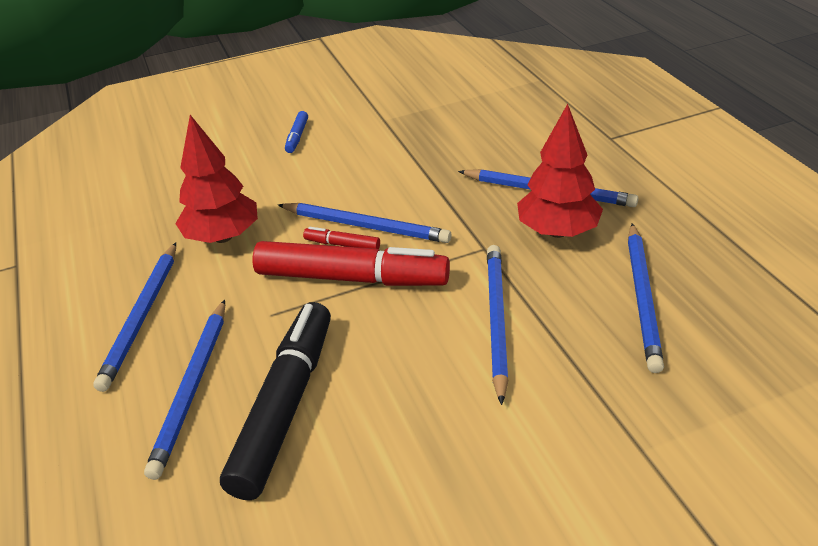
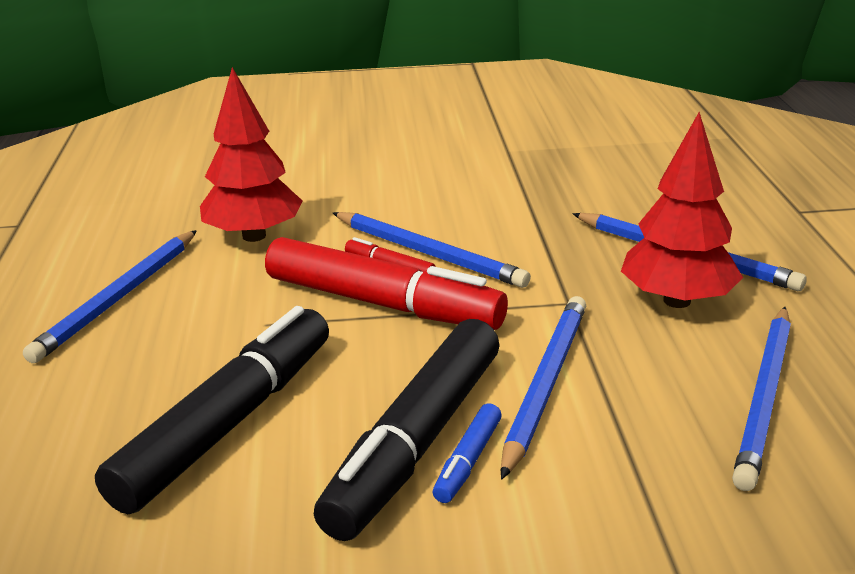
camera: 15 degrees right, 10 degrees down
blue pencil [144,300,225,480] -> none
blue marker [285,111,308,153] -> blue marker moved to [433,403,502,503]
none -> black marker [314,319,499,541]

